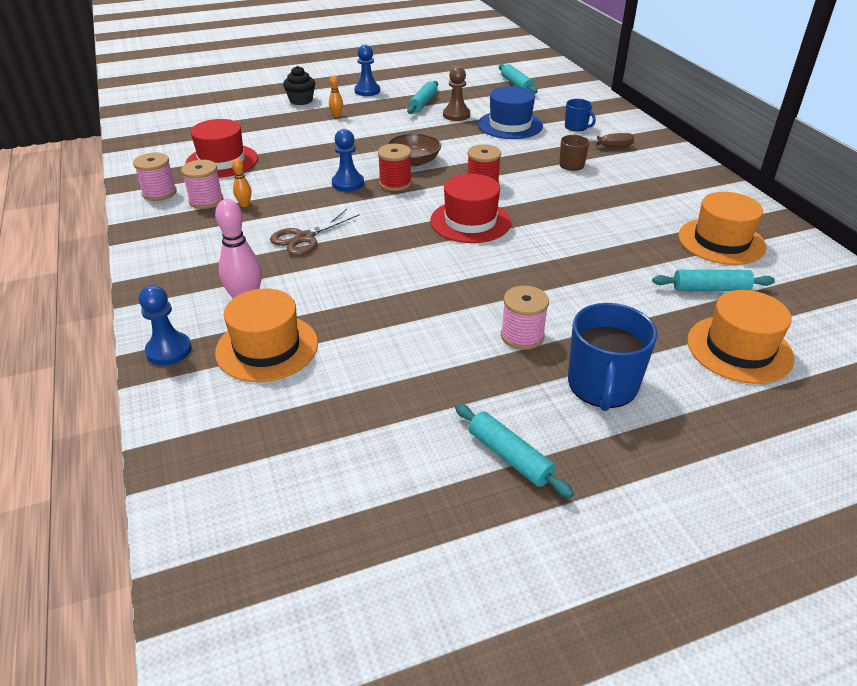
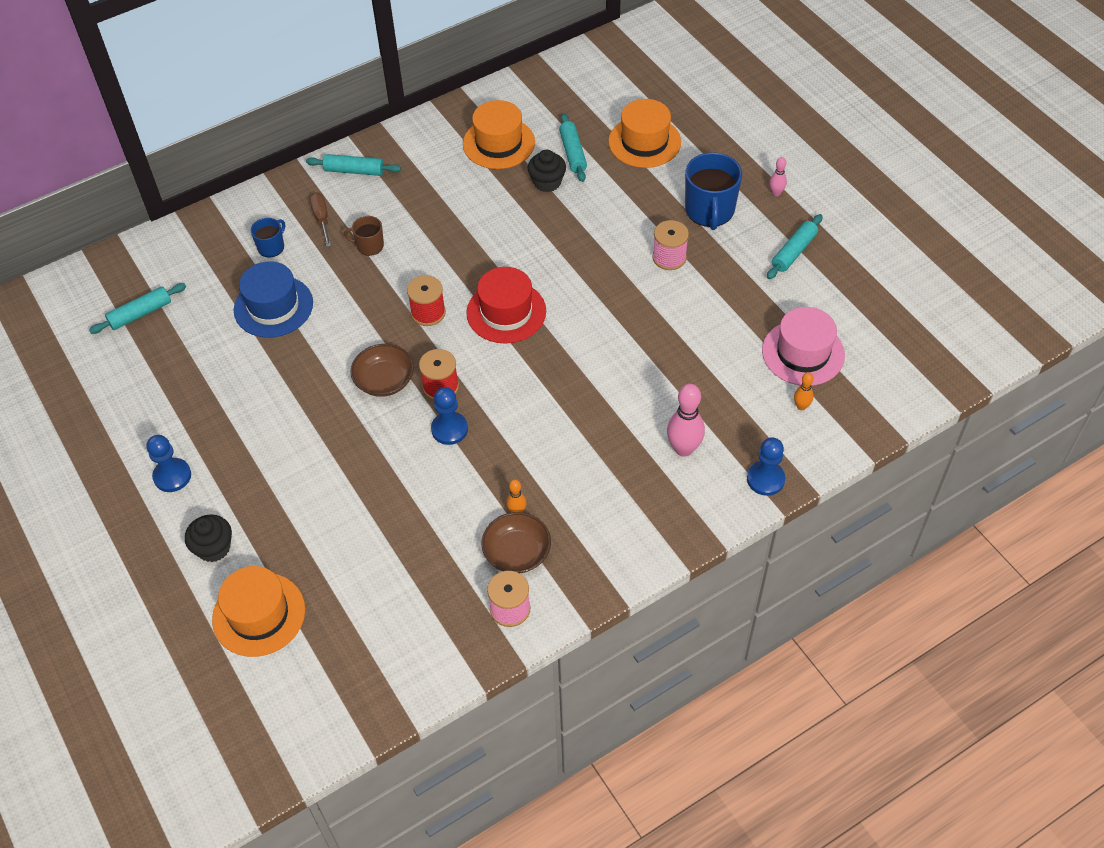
camera: 100 degrees left, 15 degrees up
pink spool [181,160,223,209] -> brown bowl [481,512,551,573]
red hat [186,119,258,178] -> none
orange hat [215,288,318,382] -> orange hat moved to [212,566,305,657]
brown scissors [270,209,360,256] -> none
orange bowling pin [329,75,343,117] -> orange bowling pin moved to [794,373,814,410]
turquoise rolling pin [407,81,438,114] -> turquoise rolling pin moved to [306,154,401,176]
brown pawn [443,66,470,121] -> none
blue mug [568,303,657,411] -> blue mug turned 90 degrees clockwise [685,152,742,230]
none -> black cupcake [528,150,566,192]
none -> pink hat [762,307,845,386]
none -> pink bowling pin [769,157,787,196]

